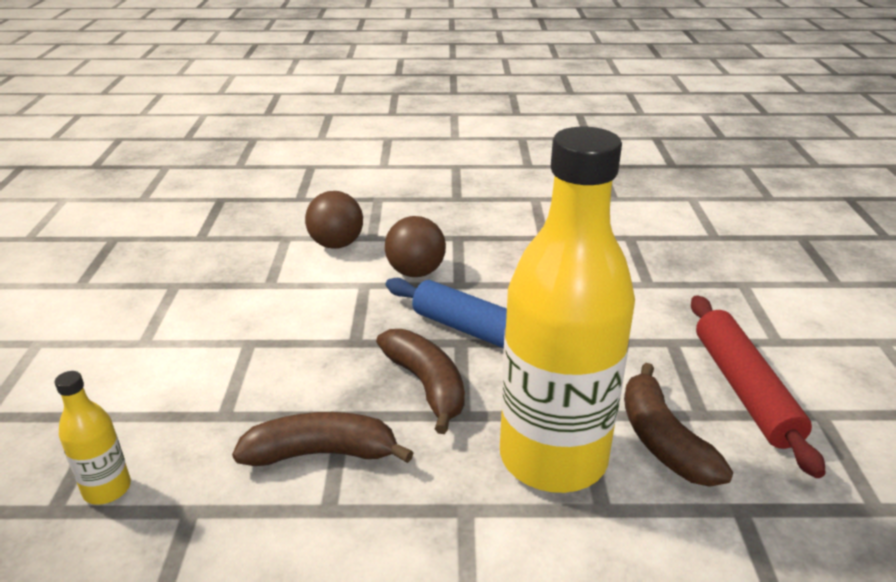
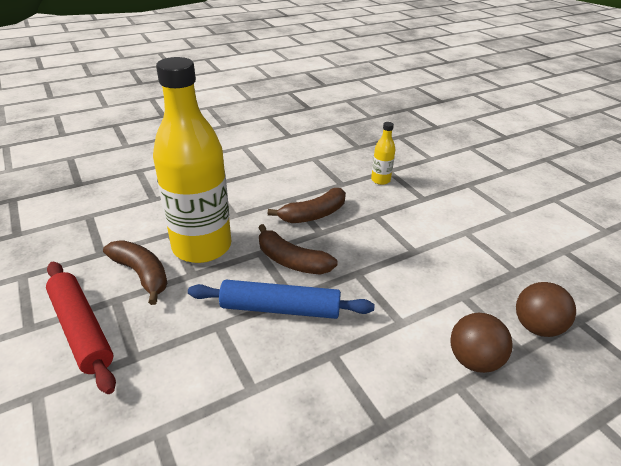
camera: 150 degrees right, 5 degrees up
brown ball [385,216,446,277] -> brown ball moved to [516,282,576,337]

